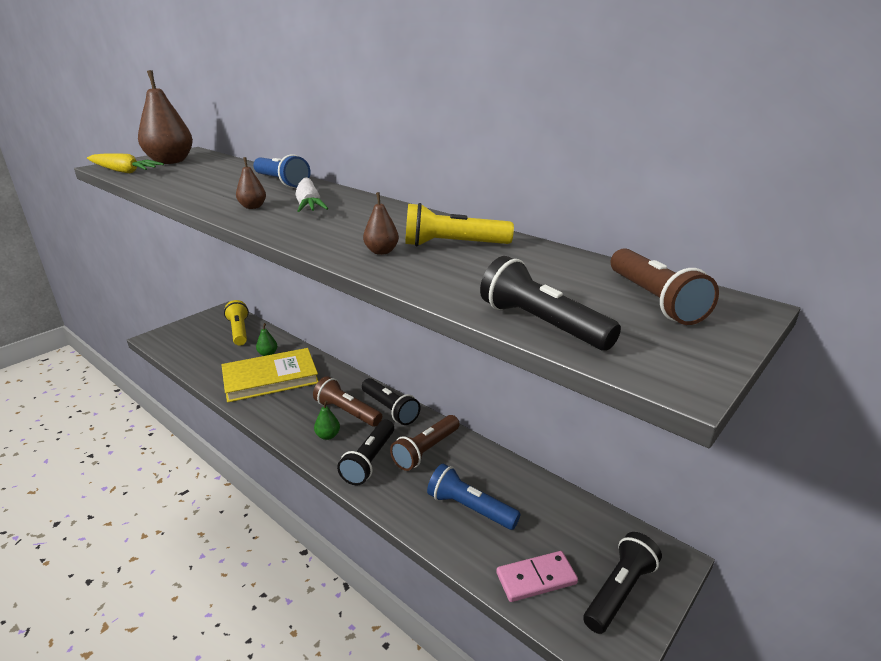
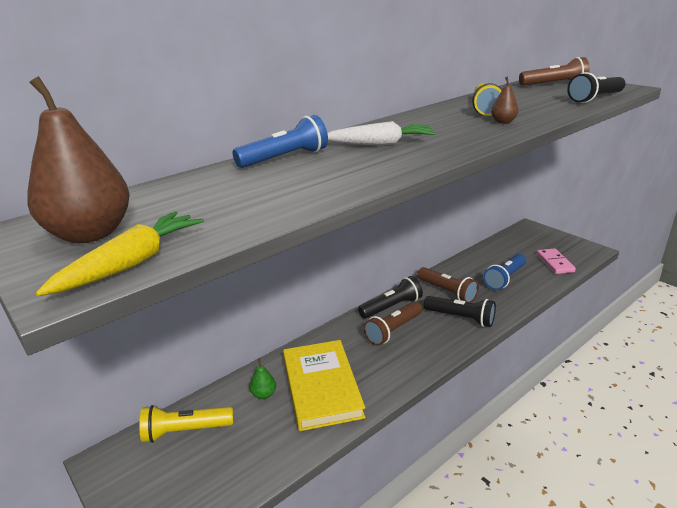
camera: 80 degrees left, 0 degrees up
brown pear [236,157,266,209] -> none
green pear [314,400,340,440] -> none
black flashlight [583,532,662,634] -> none

